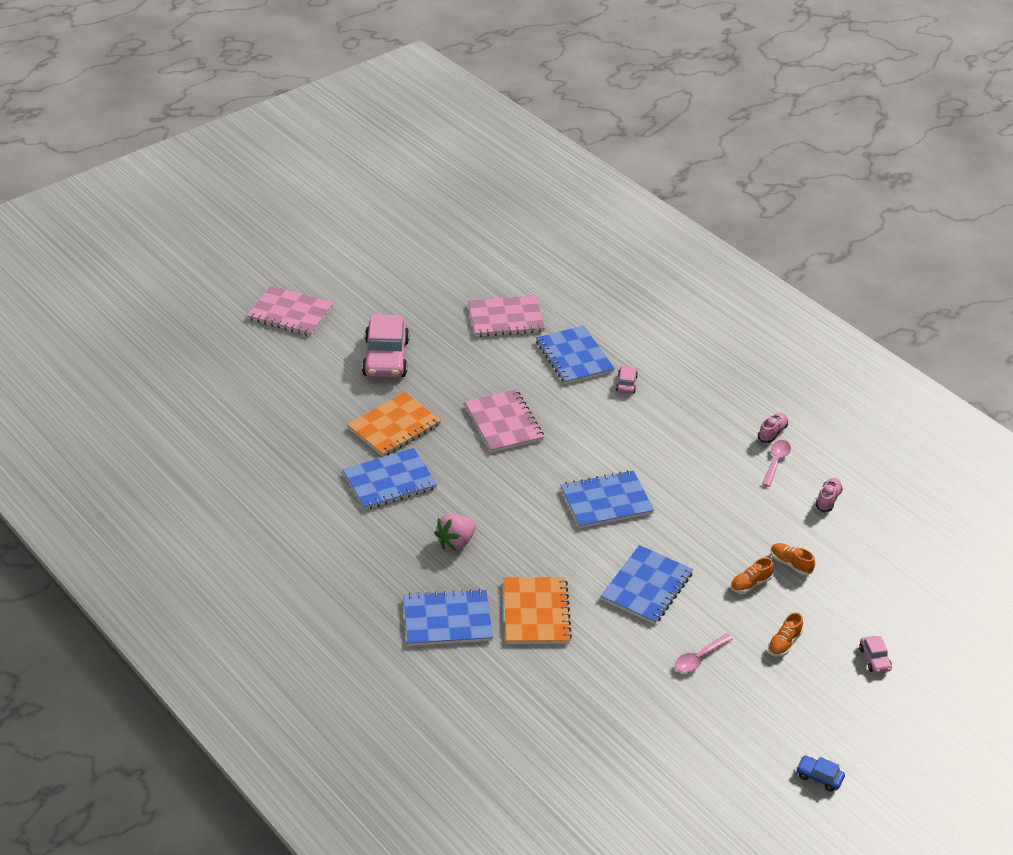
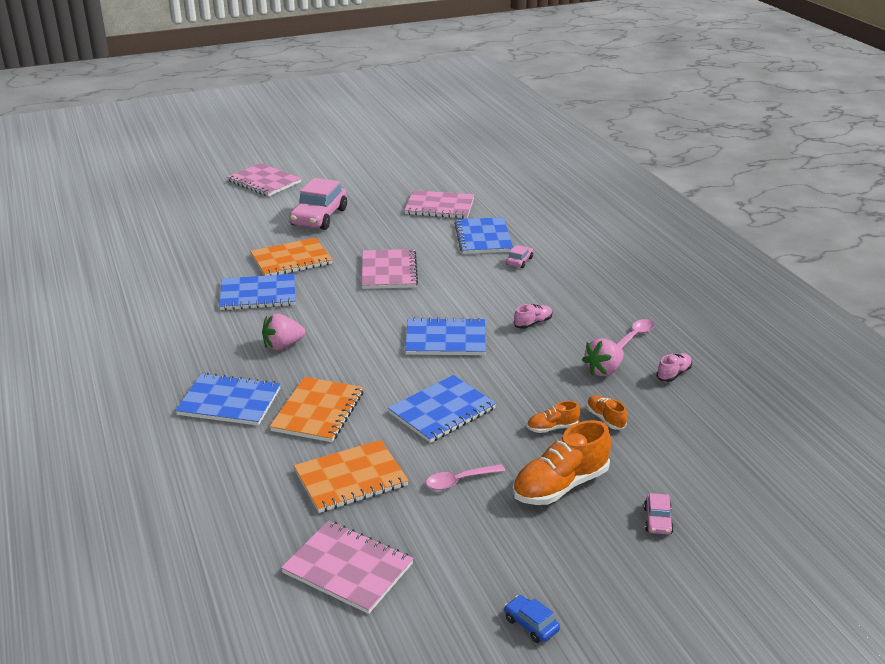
camera: 20 degrees right, 10 degrees down
pink shoe [758,413,788,443] -> pink shoe moved to [514,304,552,329]
orange shoe [768,612,803,657] -> orange shoe [512,420,611,505], size x1.99
none -> pink notebook [281,520,414,614]
none -> orange notebook [294,440,409,513]
none -> pink strawberry [582,338,624,376]

